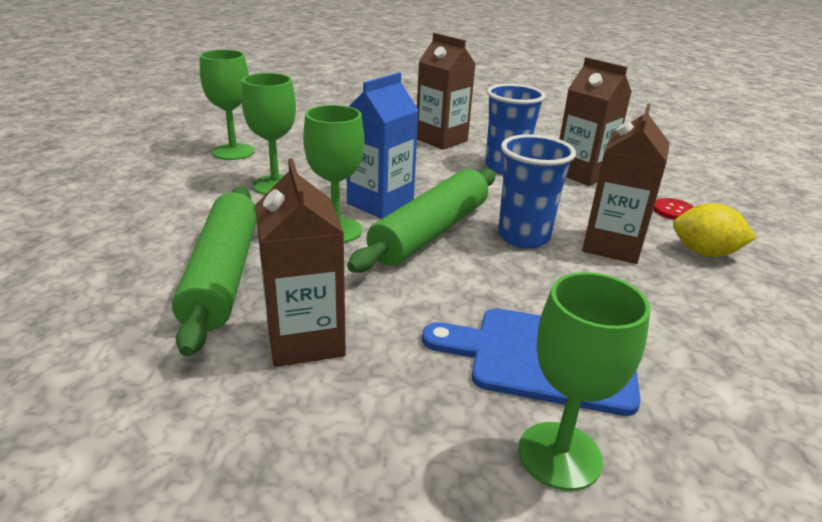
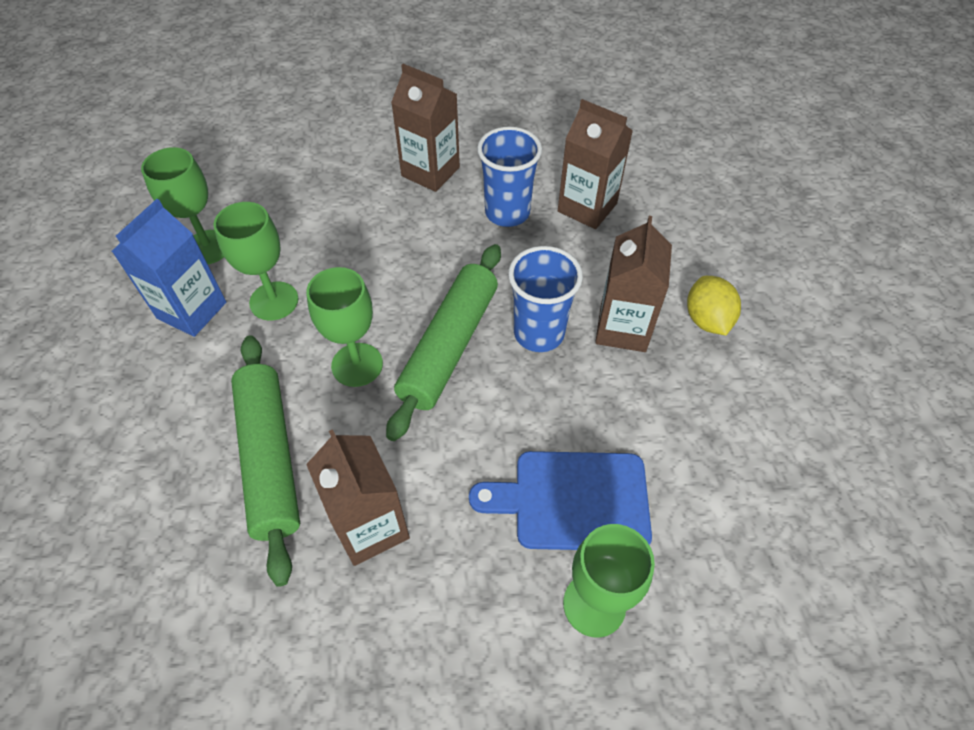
camera: 10 degrees left, 25 degrees up
blue carton [347,73,419,219] -> blue carton moved to [112,199,226,337]
red button [653,198,694,220] -> none
yellow lemon [673,203,756,257] -> yellow lemon turned 75 degrees clockwise [687,276,741,335]

